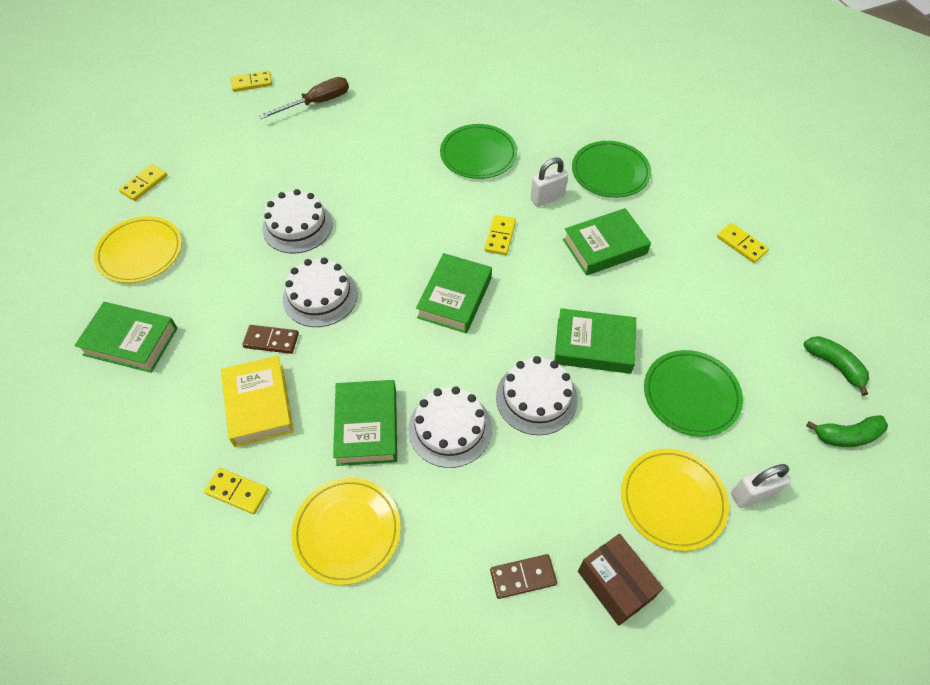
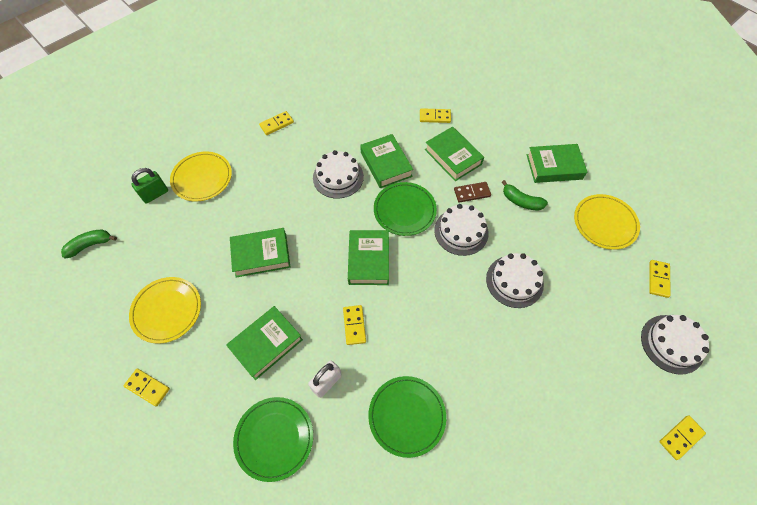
camera: 160 degrees right, 5 degrees up
yellow book [221,356,294,447] -> green book [425,126,484,181]
brown screwdriver [259,77,349,119] -> none
yellow plate [291,478,401,585] -> yellow plate moved to [129,277,201,344]
brown domino [490,554,557,599] -> yellow domino [259,111,294,135]
white cake [496,356,578,435] -> white cake moved to [641,315,709,375]
brown box [578,534,663,626] -> none
green plate [644,350,743,437] -> green plate moved to [374,182,437,236]
white padlock [731,464,791,508] -> green padlock [131,168,168,204]
green banana [804,336,869,396] -> green banana moved to [502,180,548,211]

